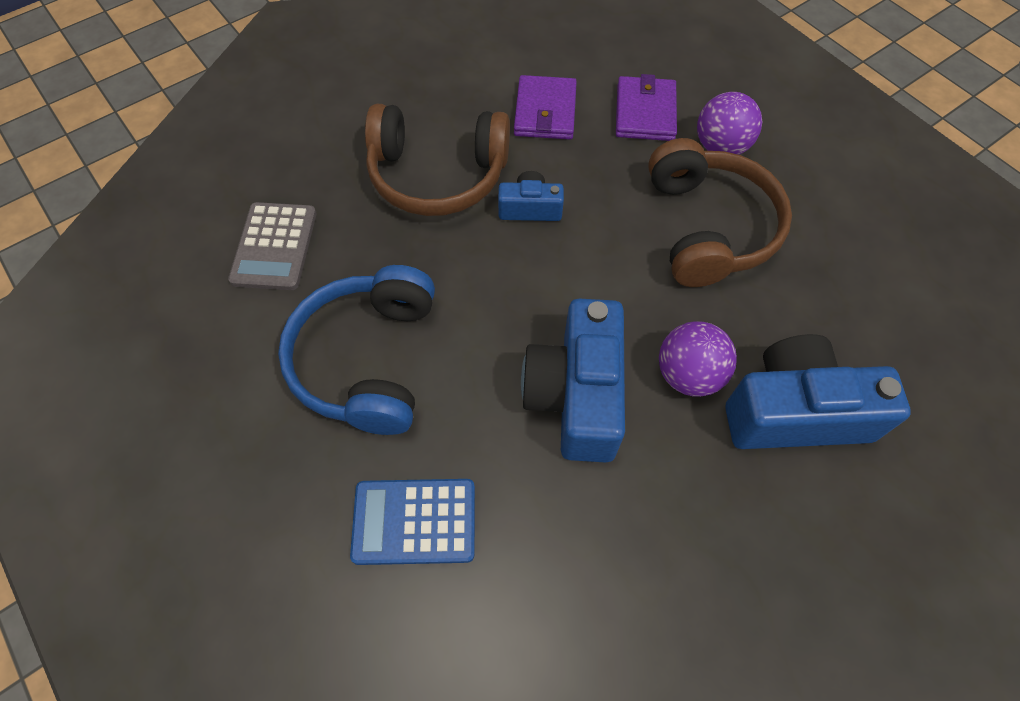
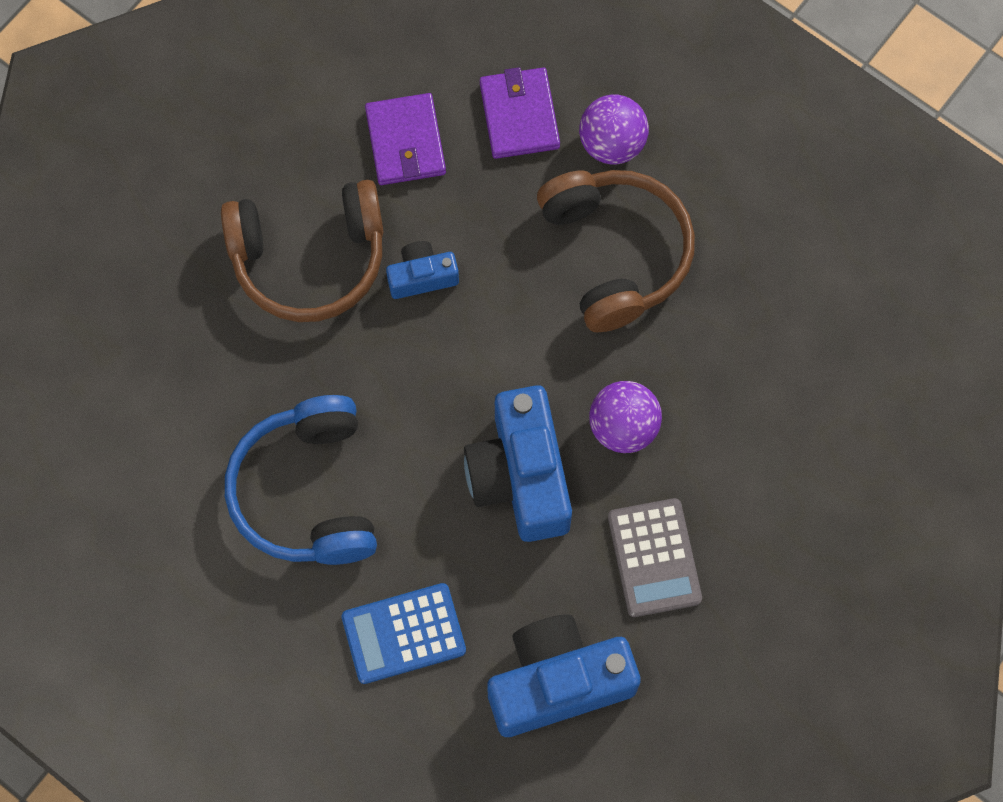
camera: 15 degrees left, 10 degrees up
grey calculator [228,202,317,290] -> grey calculator moved to [608,498,702,617]
blue camera [725,334,911,449] -> blue camera moved to [487,614,641,737]

